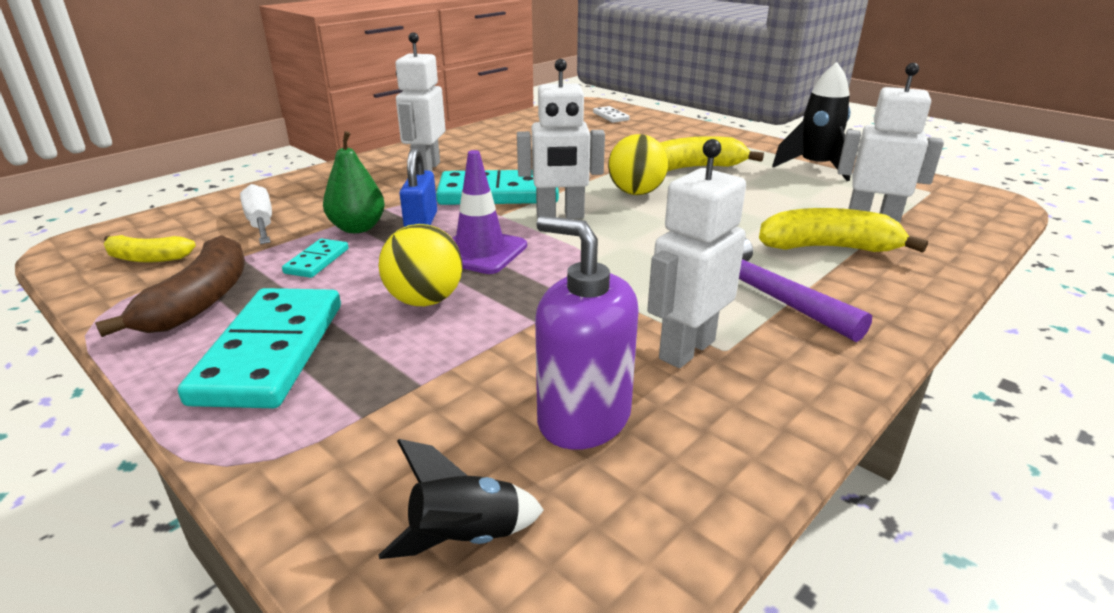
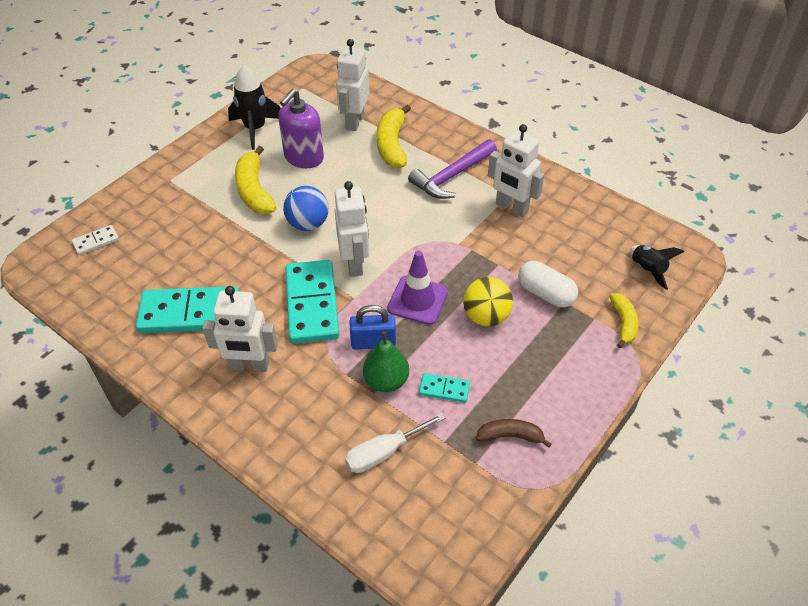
camera: 95 degrees left, 20 degrees up
brown banana [95,235,245,337] -> brown banana [476,419,552,448], size x0.61
yellow banana [103,235,196,262] -> yellow banana moved to [609,293,638,348]
turquoise domino [178,288,341,408] -> turquoise domino moved to [136,286,239,333]
purple soap dispenser [535,216,639,450] -> purple soap dispenser moved to [278,89,324,168]
yellow ball [608,134,668,195] -> blue ball [283,186,329,231]
none -> white capsule [518,261,578,307]

